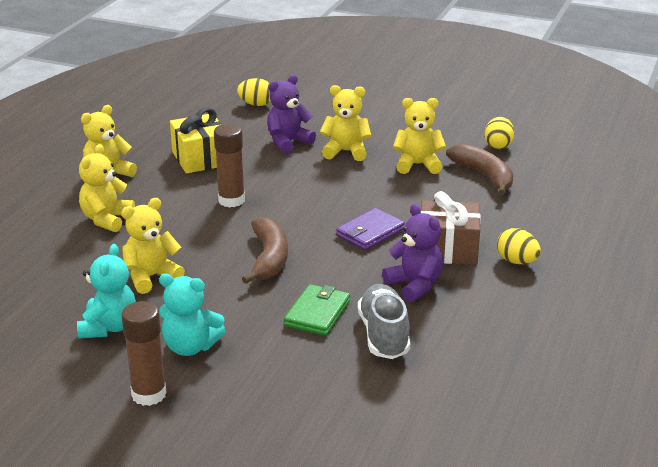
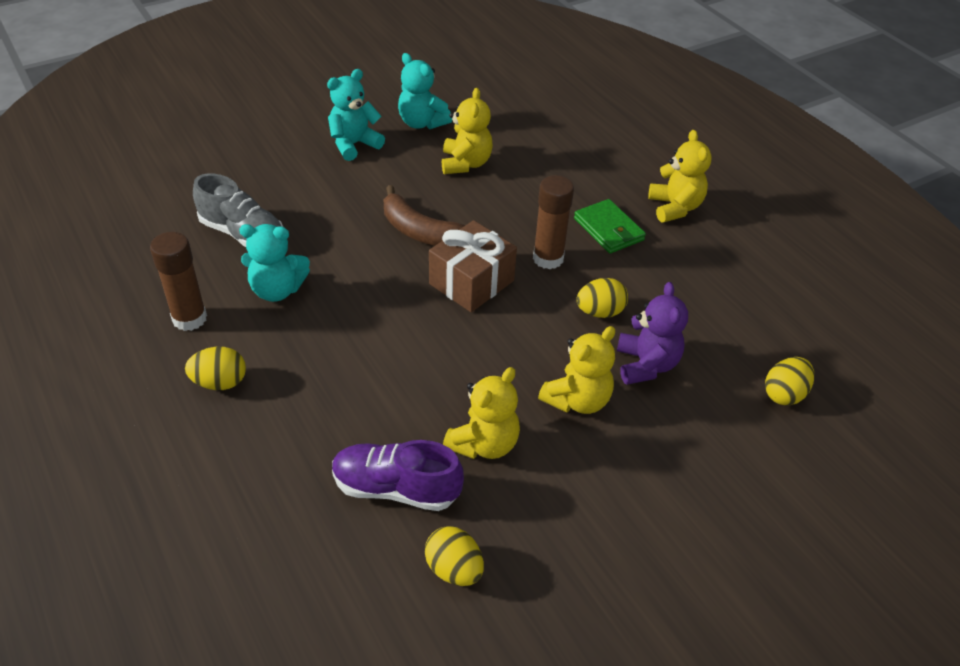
camera: 125 degrees right, 15 degrees up
yellow teddy bear [79,144,135,232] -> none
brown glue stick [121,301,167,406] -> brown glue stick moved to [150,232,207,331]
yellow gift [170,108,222,173] -> none
green wallet [284,284,350,336] -> green wallet moved to [574,199,646,253]
purple wallet [336,208,405,250] -> none
purple teddy bear [382,204,443,302] -> turquoise teddy bear [239,224,310,302]
brown gift [421,191,481,265] -> brown gift moved to [429,220,517,312]
brown banana [446,144,513,195] -> purple shoe [332,440,464,511]
none -> yellow egg [576,278,628,318]

